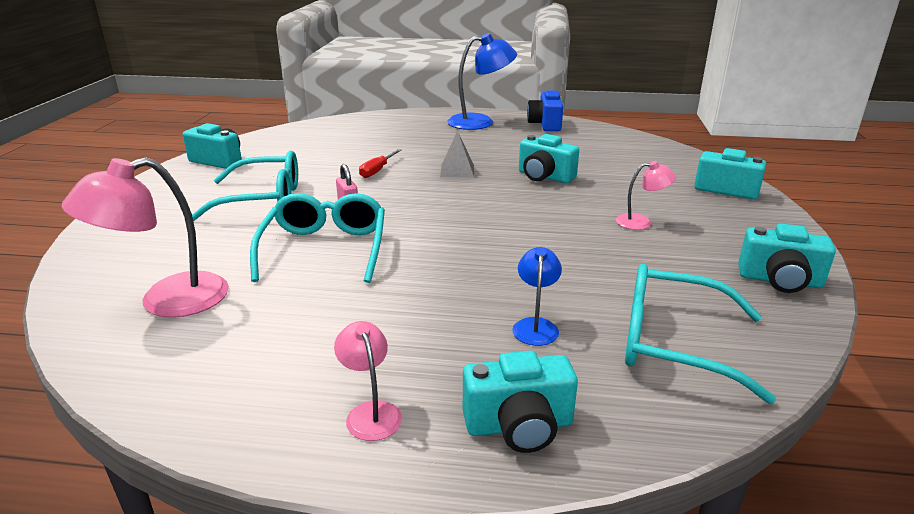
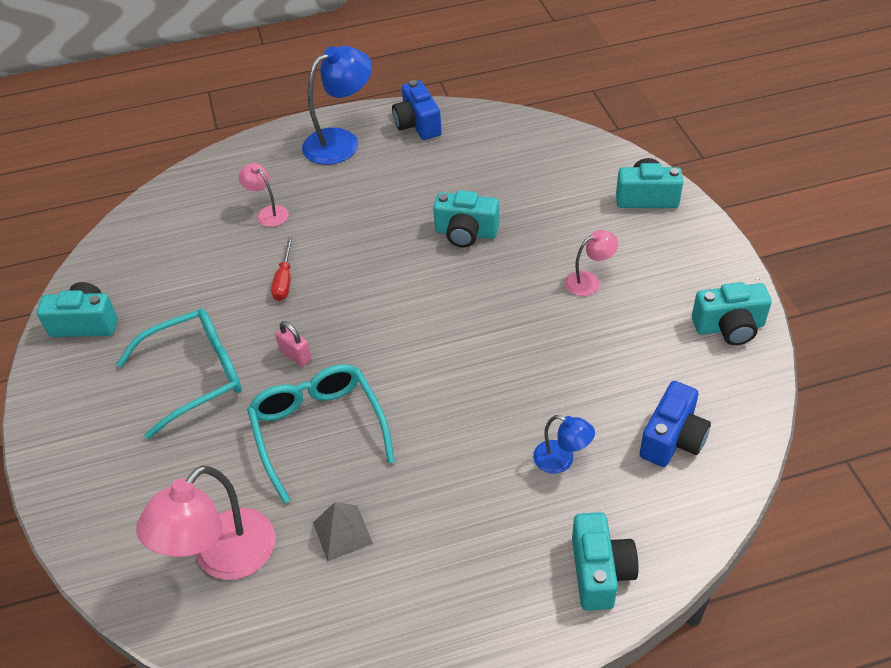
camera: 20 degrees left, 20 degrees up
pink lamp [334,321,402,441] -> pink lamp moved to [239,163,289,227]
grey pyramid [440,131,474,177] -> grey pyramid moved to [313,502,373,562]
turquoise camera [463,351,578,453] -> turquoise camera turned 60 degrees counterclockwise [572,512,638,611]
blue lamp [512,247,562,346] -> blue lamp turned 135 degrees clockwise [533,415,595,474]
turquoise glasses [625,264,776,404] -> blue camera [640,381,711,467]

